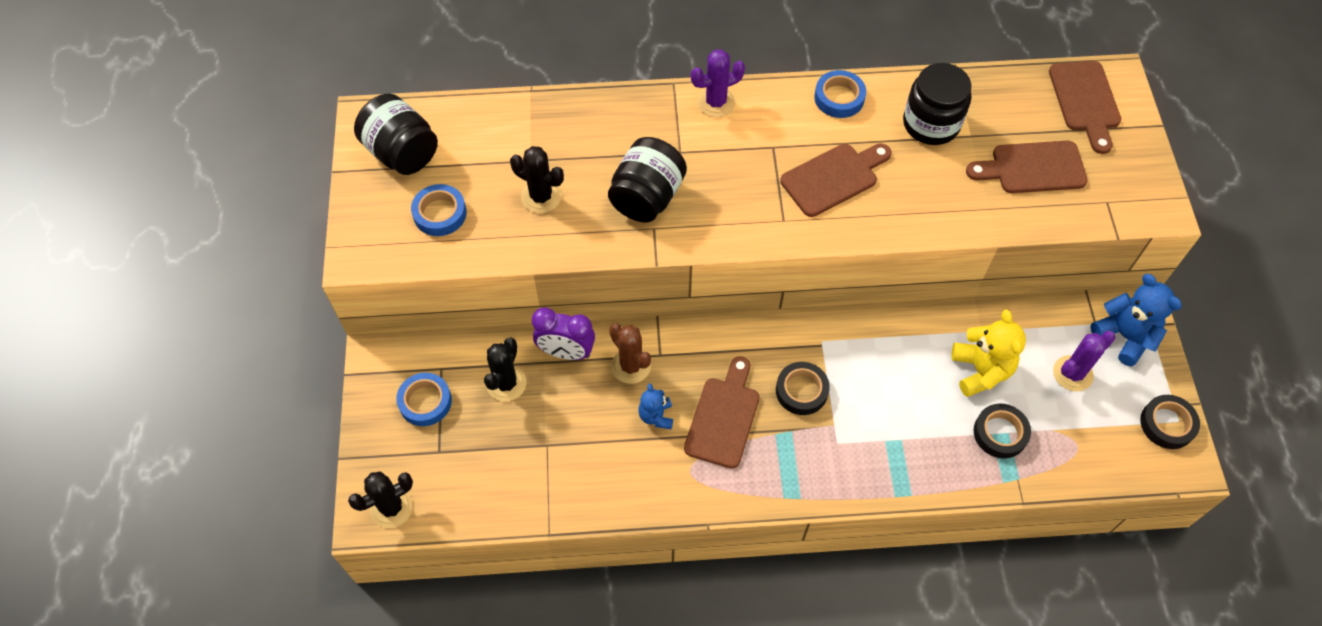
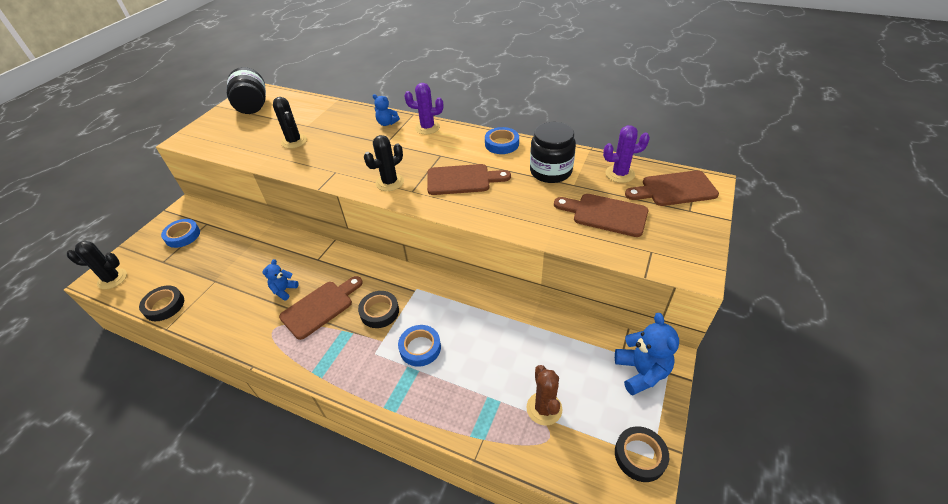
camera: 30 degrees right, 15 degrees down
blue tape [411,184,467,236] -> blue tape moved to [398,325,441,367]
black cactus [484,337,526,402] -> black cactus moved to [364,135,404,191]
purple clock [532,307,595,360] -> none
black jar [608,137,687,223] -> none
brown cactus [609,324,651,384] -> brown cactus moved to [526,365,562,426]
yellow teddy bear [951,309,1026,397] -> none
black tape [974,404,1031,458] -> black tape moved to [139,285,184,321]
brown cutting board [1049,61,1121,154] -> brown cutting board turned 60 degrees clockwise [625,170,719,206]
purple cactus [1053,331,1115,391] -> purple cactus moved to [603,125,650,183]
none -> blue teddy bear [373,94,400,126]

